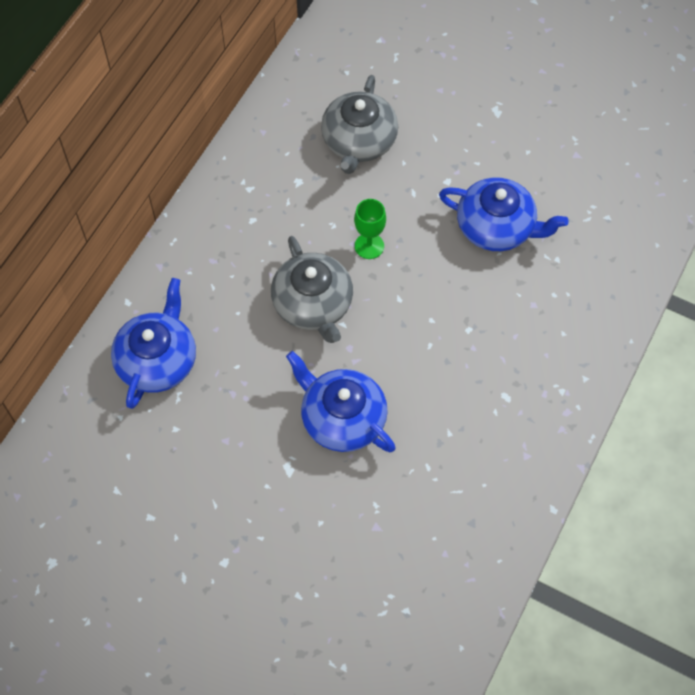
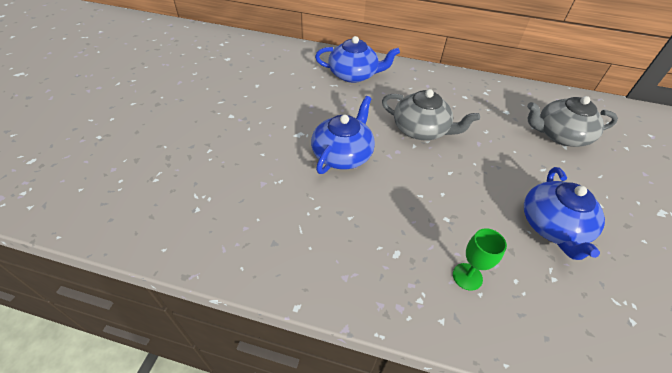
camera: 75 degrees right, 15 degrees down
grey teapot [271,236,353,343] -> grey teapot turned 120 degrees counterclockwise [382,89,480,140]
green goblet [354,199,386,259] -> green goblet moved to [453,228,507,291]

